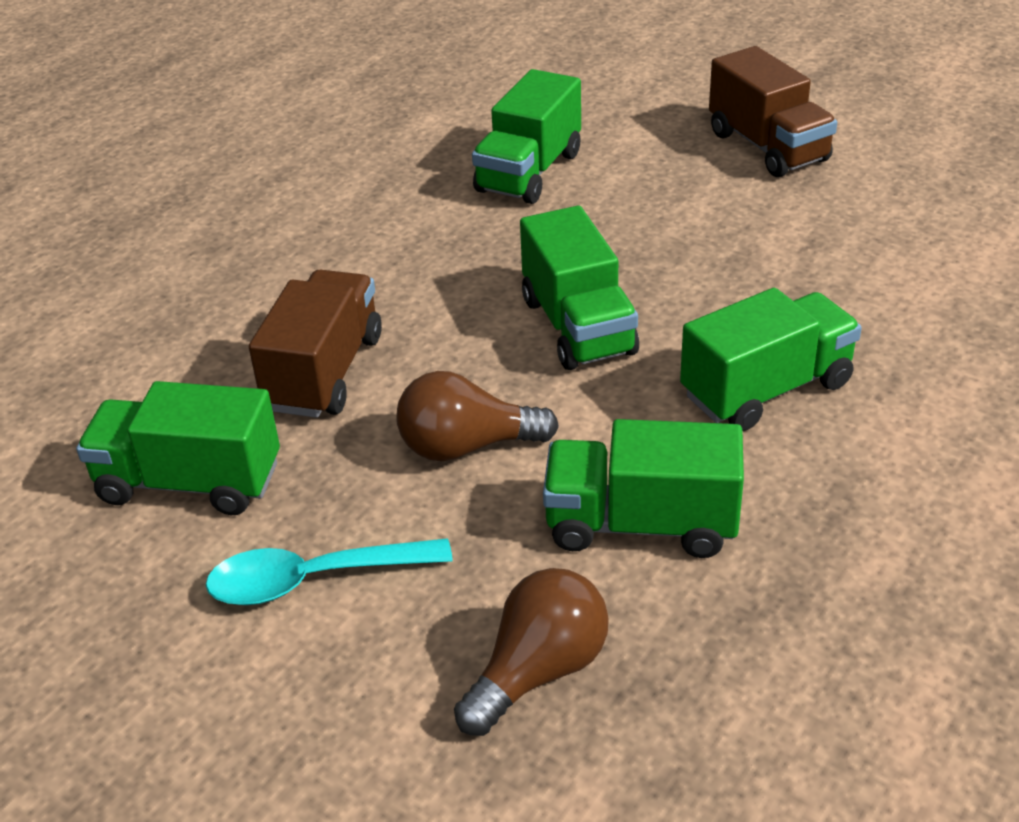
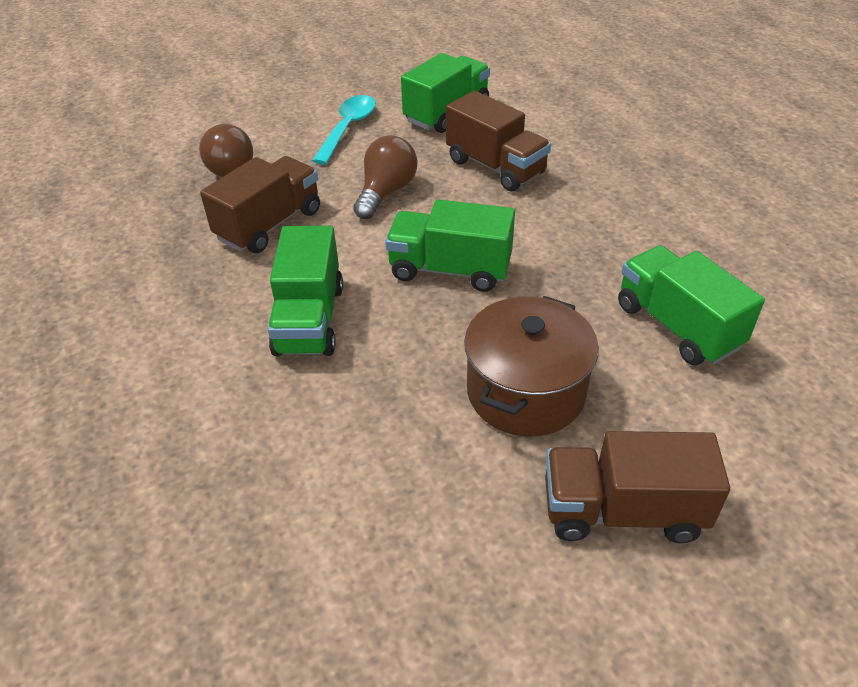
camera: 120 degrees right, 5 degrees up
green truck [543,419,744,558] -> brown truck [200,156,320,253]
none -> brown pot [464,296,599,436]

